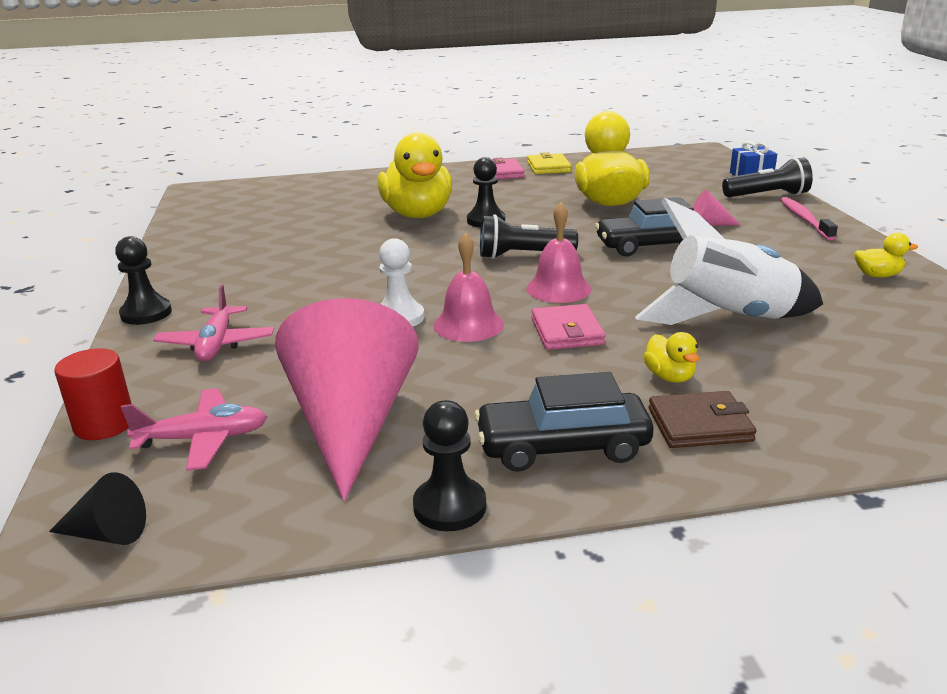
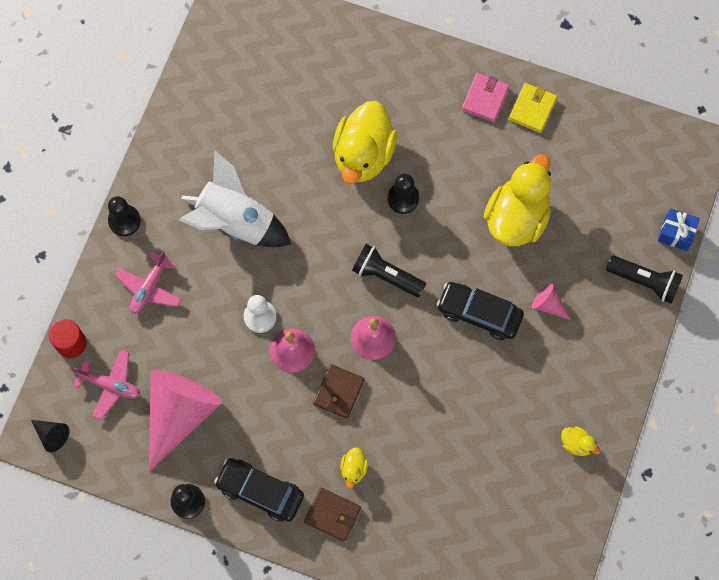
camera: 30 degrees right, 45 degrees up
pink wallet [531,304,605,350] -> brown wallet [313,364,365,419]
white rocket [635,198,823,325] -> white rocket moved to [179,150,291,247]
pink toothbrush [780,197,838,240] -> none

